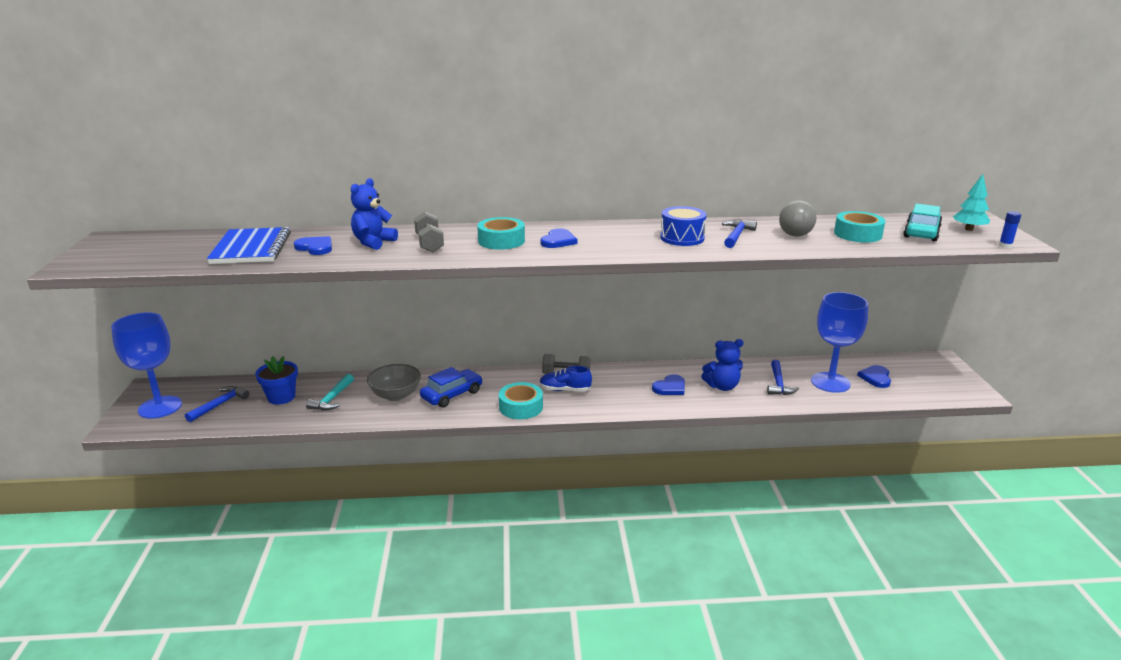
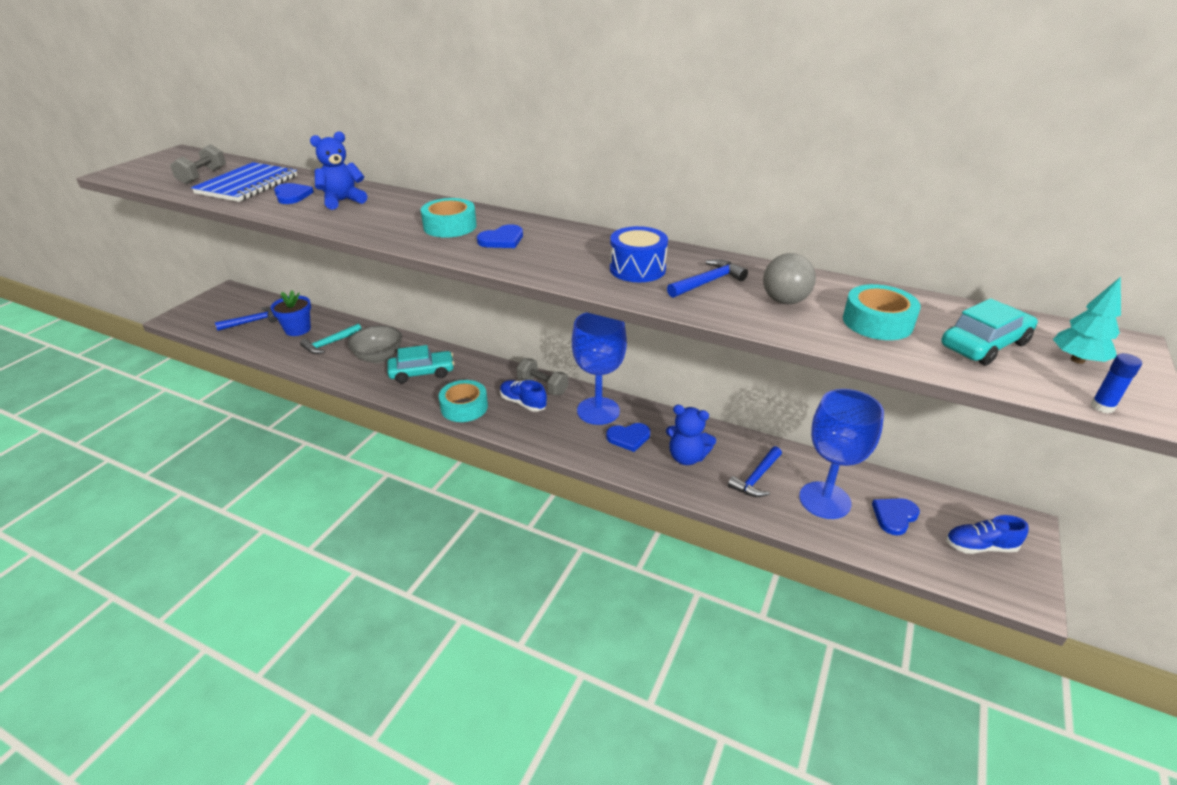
camera: 30 degrees right, 10 degrees up
blue goblet [111,312,182,419] -> blue goblet moved to [572,312,627,425]
grey dumbbell [414,212,444,252] -> grey dumbbell moved to [170,144,226,185]
blue car [420,367,483,408] -> turquoise car [387,345,454,383]
none -> blue shoe [946,515,1029,554]

